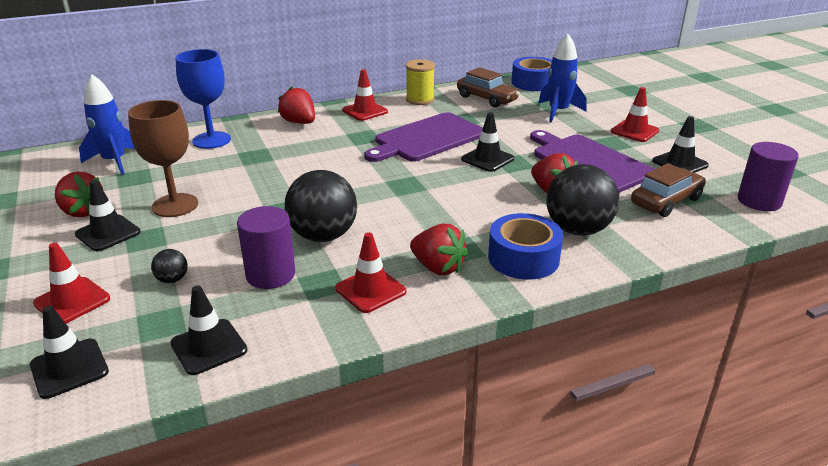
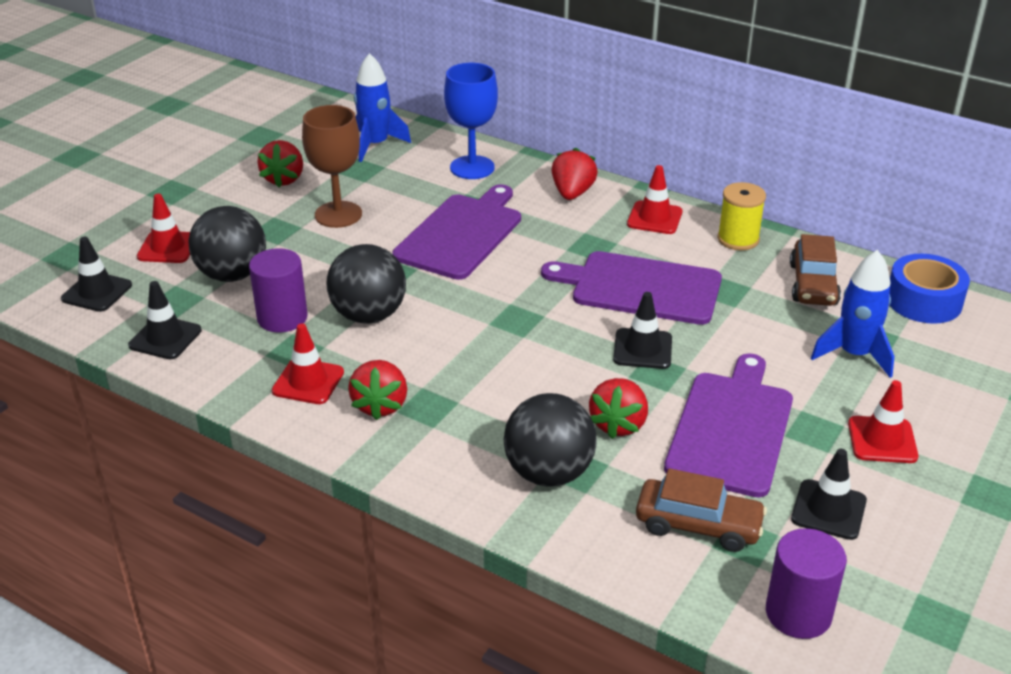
camera: 55 degrees right, 5 degrees up
black traffic cone [75,180,141,251] -> none
black ball [151,249,188,283] -> black ball [188,206,266,282], size x2.26
blue tape [488,213,563,280] -> none
none -> purple cutting board [392,184,521,280]

